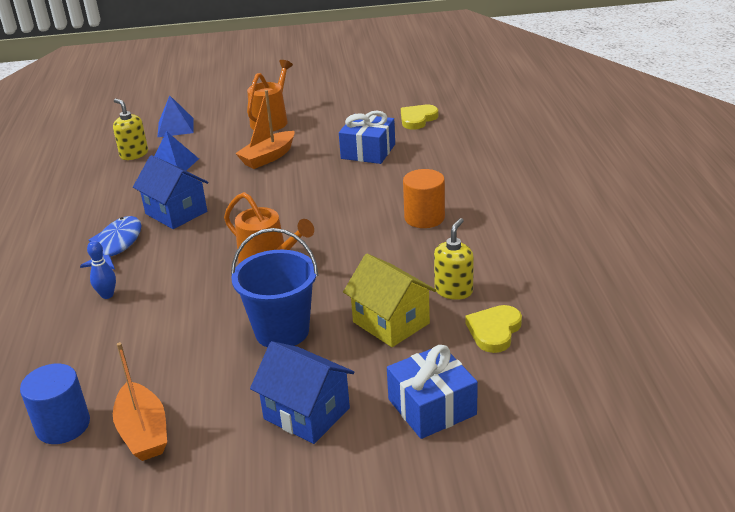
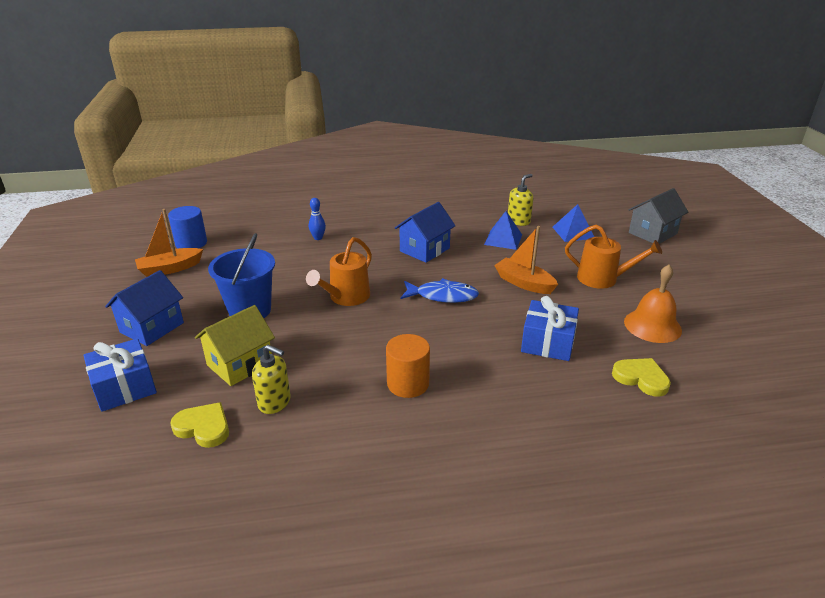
camera: 85 degrees right, 0 degrees up
blue fish [80,216,142,270] -> blue fish moved to [400,278,479,303]
none -> orange bell [624,265,682,343]
none -> grey house [628,188,688,244]

